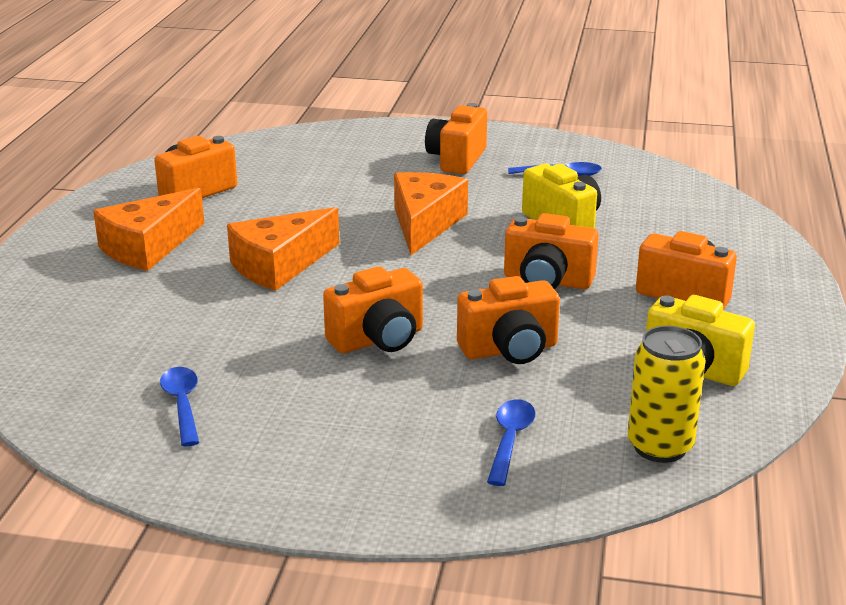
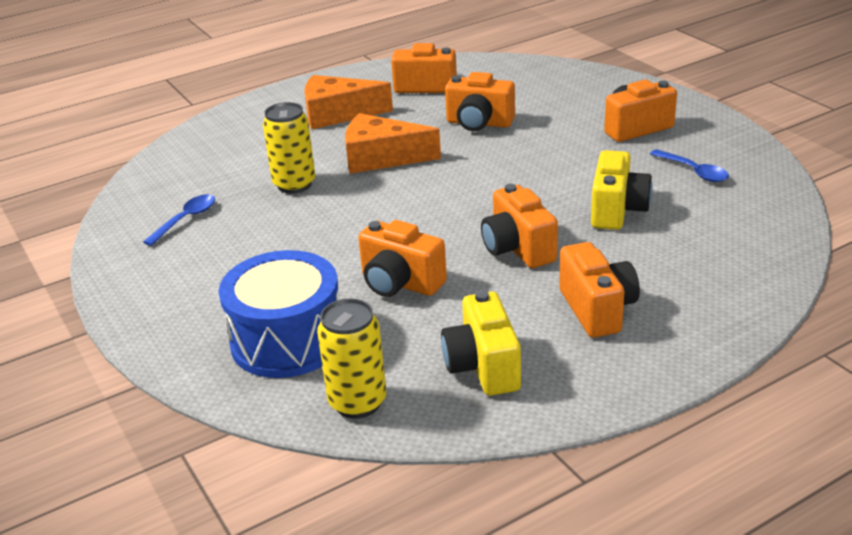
camera: 50 degrees right, 5 degrees up
orange camera [323,266,423,353] -> orange camera moved to [445,72,515,131]
orange cheese [394,172,468,255] -> none
blue spoon [487,399,536,486] -> blue drum [219,250,340,378]
none -> yellow can [263,102,316,194]

